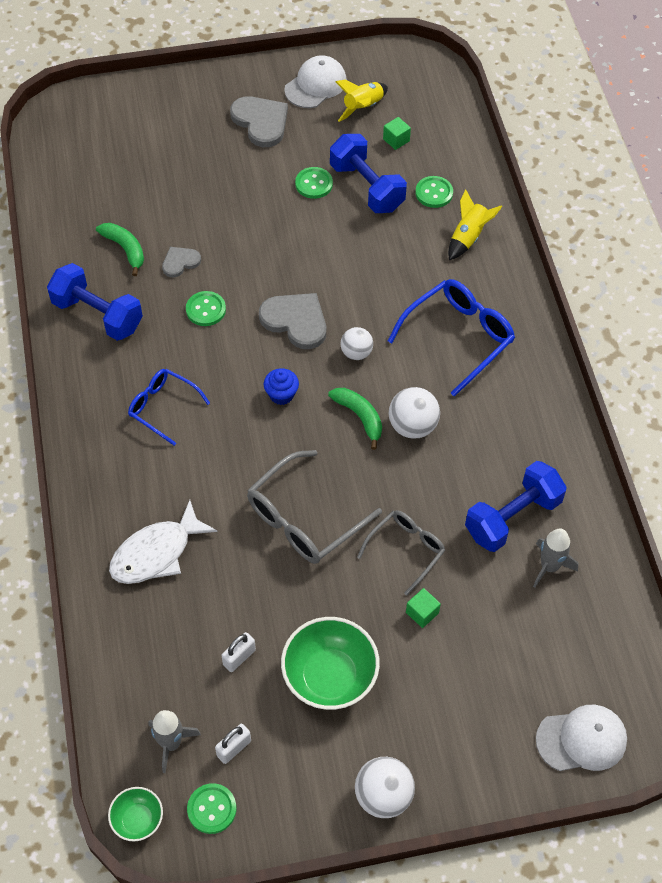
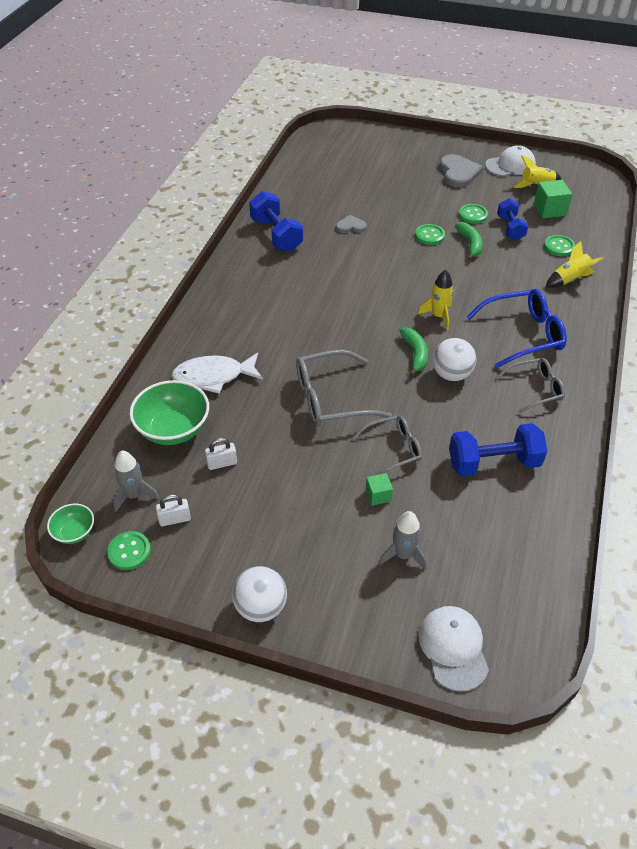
camera: 30 degrees right, 10 degrees down
green banana [96,223,144,276] -> green banana moved to [455,222,482,260]
blue glasses [128,369,210,446] -> none
green button [186,291,226,326] -> green button moved to [415,224,445,245]
grey heart [259,293,326,349] -> none
blue cupcake [264,368,299,405] -> none
green bowl [281,617,380,710] -> green bowl moved to [130,380,209,445]
blue dumbbell [330,134,407,213] -> blue dumbbell [497,198,528,241], size x0.66
white ball [341,327,373,360] -> yellow rocket [418,270,454,330]
green cube [383,117,411,150] -> green cube [534,180,572,218], size x1.70
grey rocket [533,528,578,588] -> grey rocket moved to [379,511,427,570]
white cap [536,705,627,771] -> white cap turned 120 degrees counterclockwise [418,606,489,692]
none -> grey glasses [497,358,565,414]

